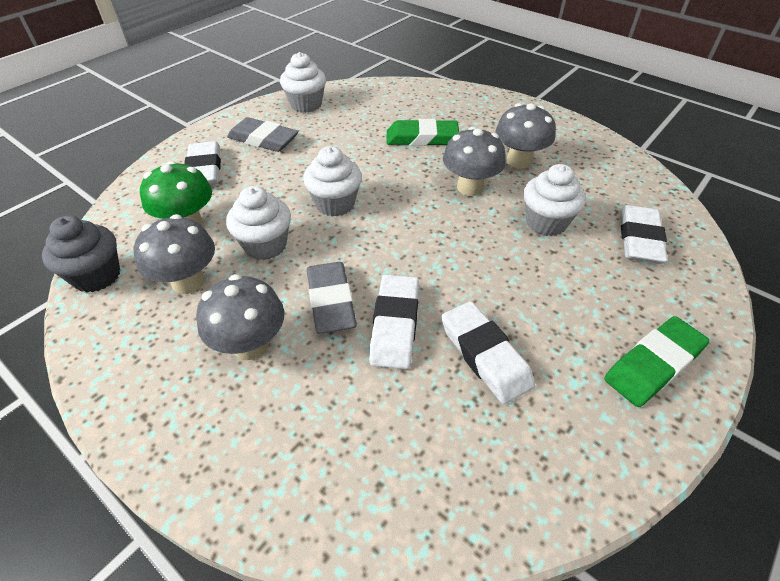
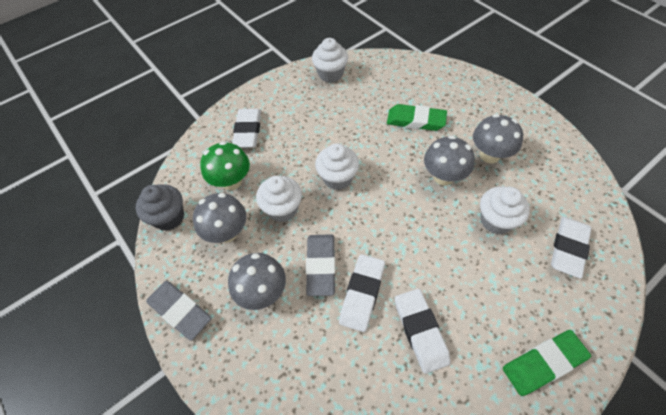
camera: 15 degrees right, 10 degrees up
grey eraser [227,117,298,152] -> grey eraser moved to [146,281,211,341]

